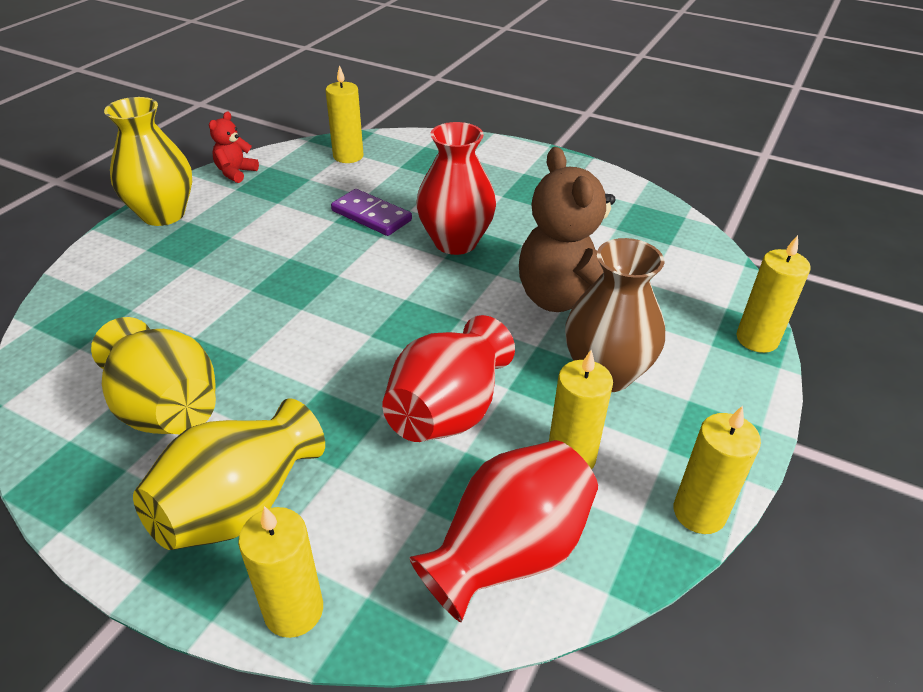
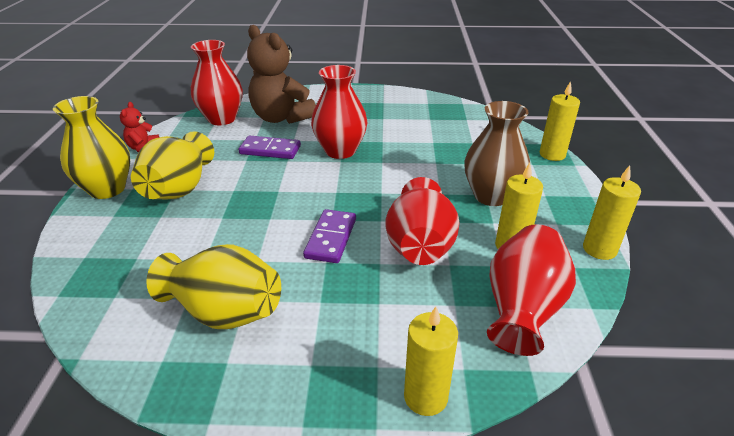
camera: 25 degrees left, 5 degrees down
yellow vase [133,398,325,550] -> yellow vase moved to [131,131,214,200]
yellow candle [326,65,364,163] -> red vase [191,40,243,125]
brown teddy bear [519,147,615,312] -> brown teddy bear moved to [247,25,316,124]
none -> purple domino [303,209,356,263]

